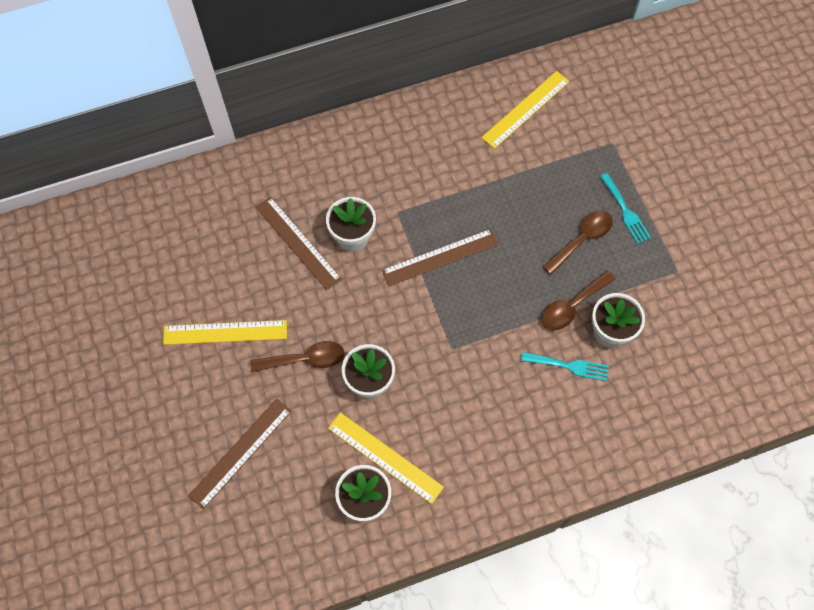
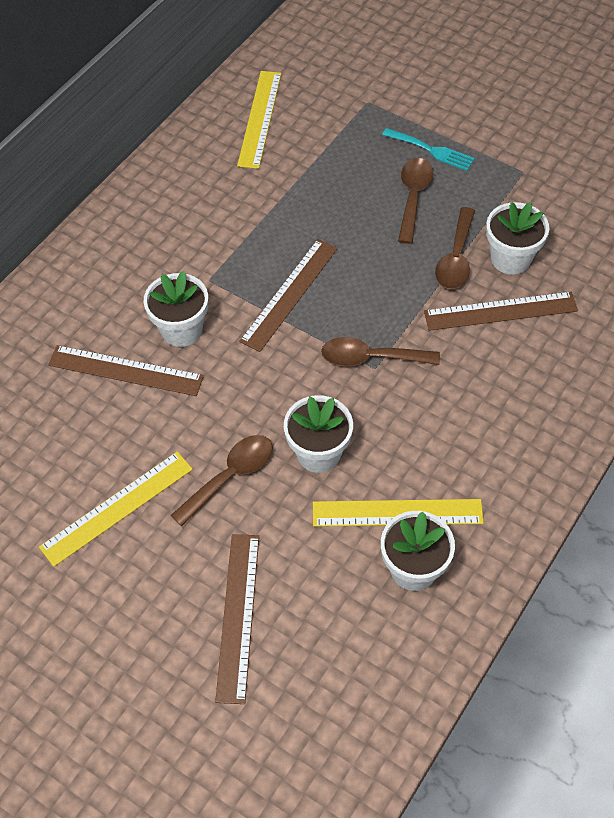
camera: 35 degrees left, 10 degrees down
turquoise fork [521,352,609,381] -> brown ruler [424,292,578,331]
none -> brown spoon [321,337,440,366]

